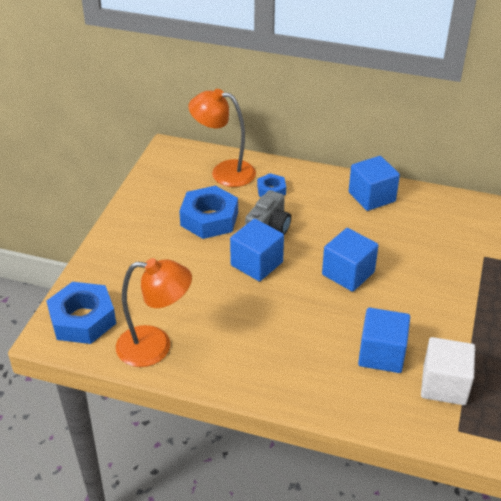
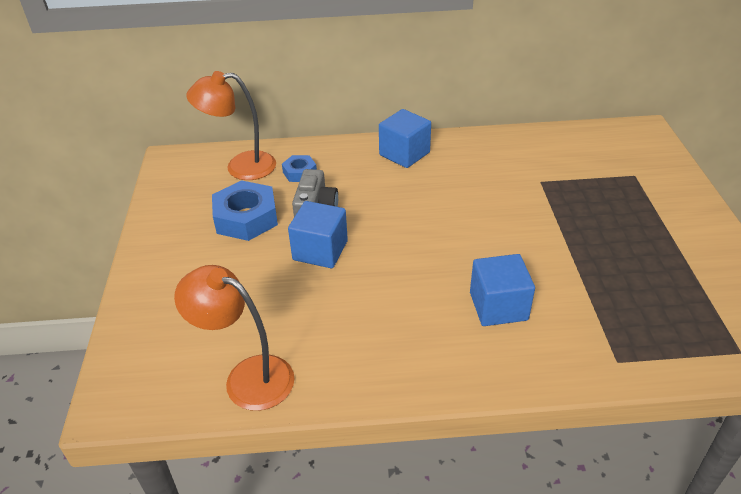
camera: 20 degrees left, 0 degrees up
blue nut [47,282,116,344] -> none
orange lamp [116,258,192,367] -> orange lamp turned 135 degrees counterclockwise [174,265,295,411]
blue cube [322,228,379,292] -> none
white cube [421,337,475,405] -> none

